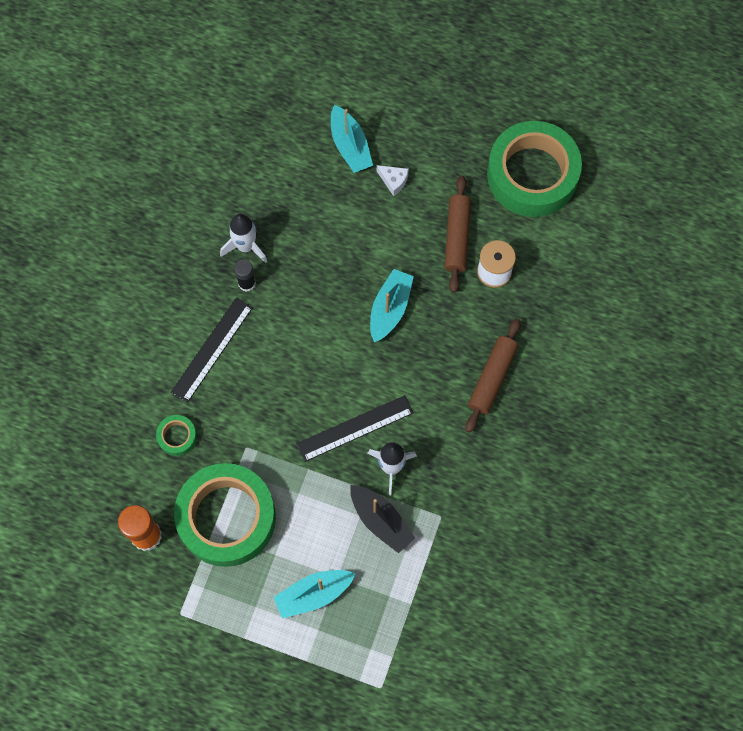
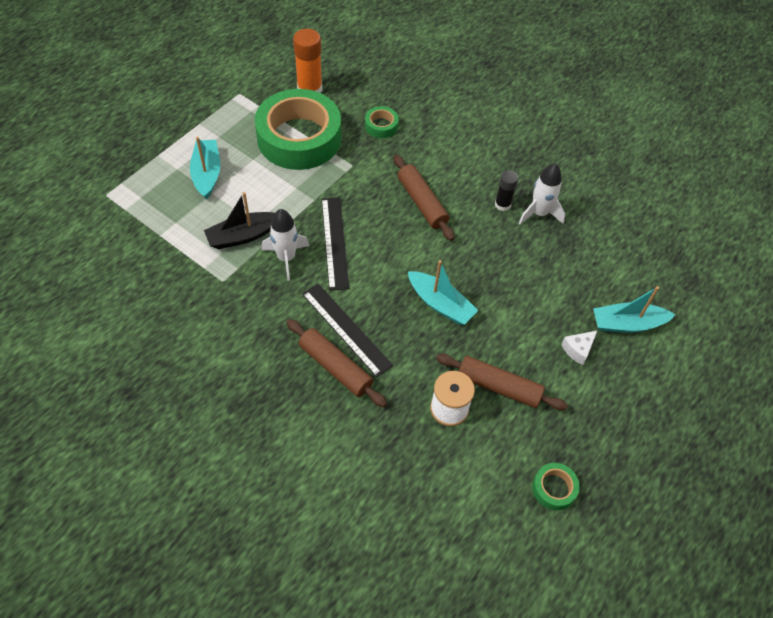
camera: 105 degrees right, 15 degrees down
black ruler [171,298,253,403] -> black ruler moved to [302,284,393,377]
green tape [487,121,582,217] -> green tape [532,463,580,510], size x0.41
none -> brown rolling pin [393,155,455,241]

